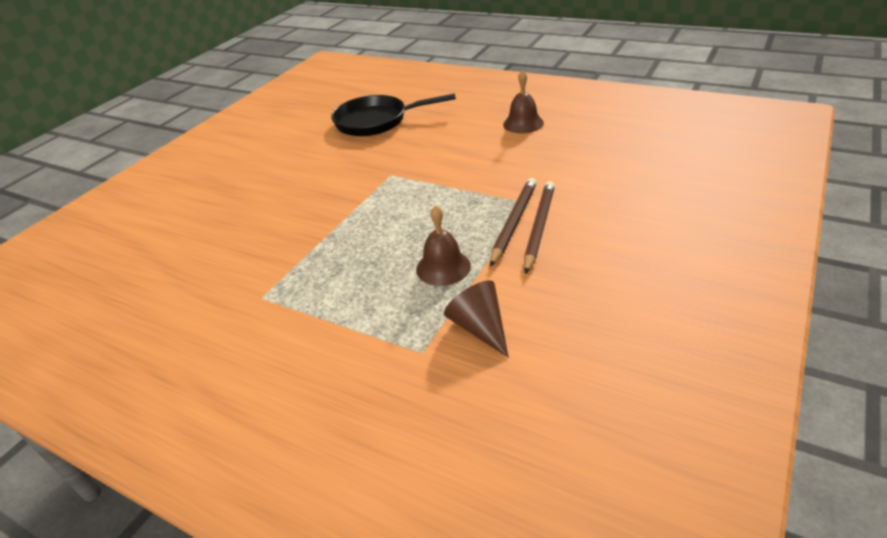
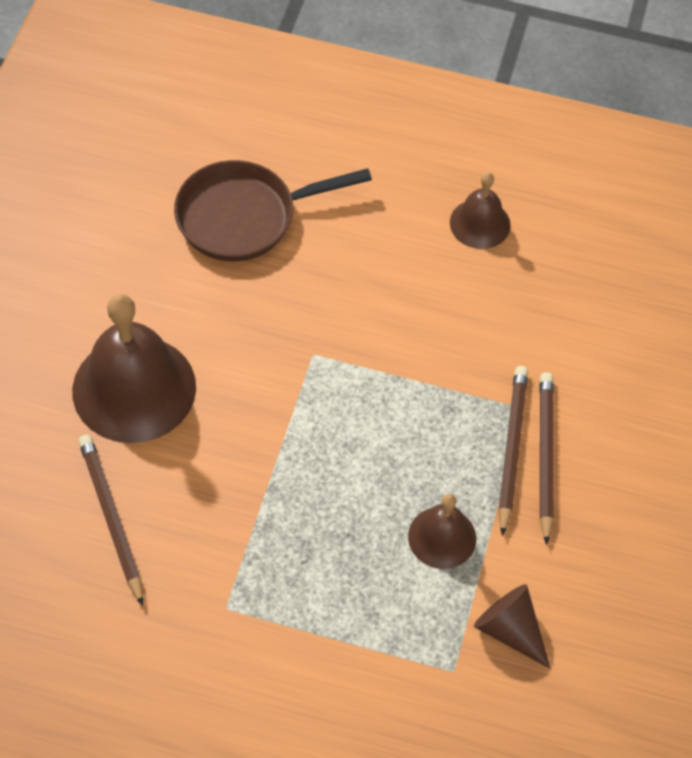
camera: 20 degrees left, 20 degrees up
black pan [331,93,456,136] -> brown pan [174,160,372,261]
none -> brown bell [72,294,196,443]
none -> brown pencil [78,435,143,606]

